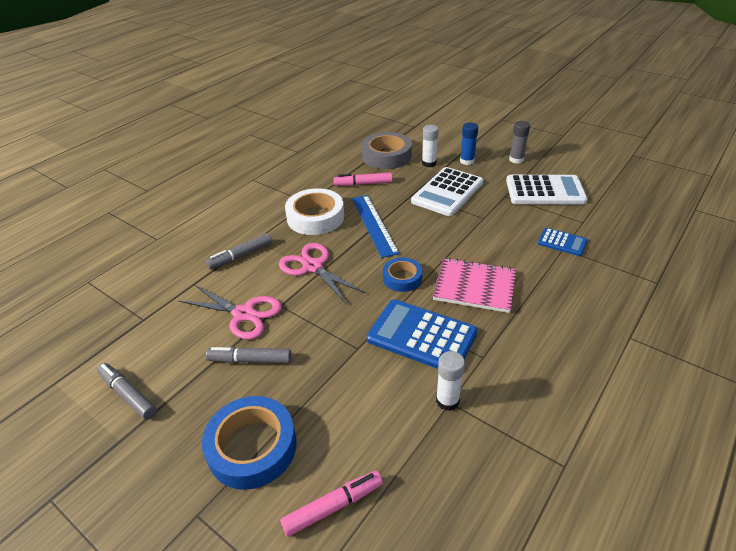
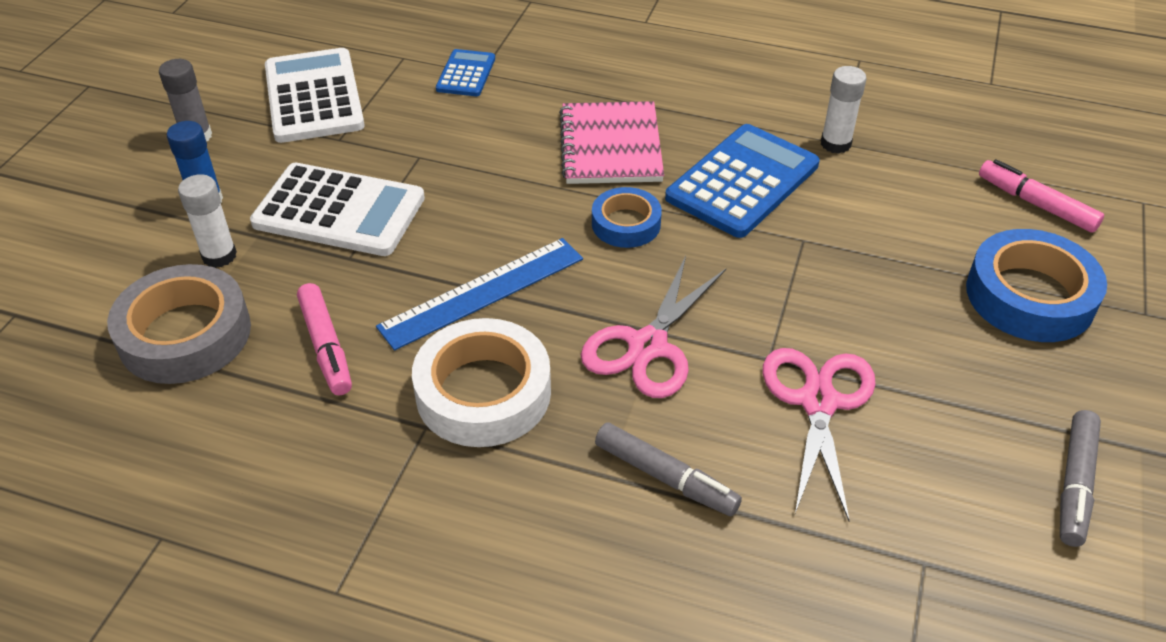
camera: 110 degrees left, 5 degrees up
grey marker [206,347,292,364] -> none
blue calculator [367,299,478,369] -> blue calculator turned 150 degrees counterclockwise [665,124,820,238]

